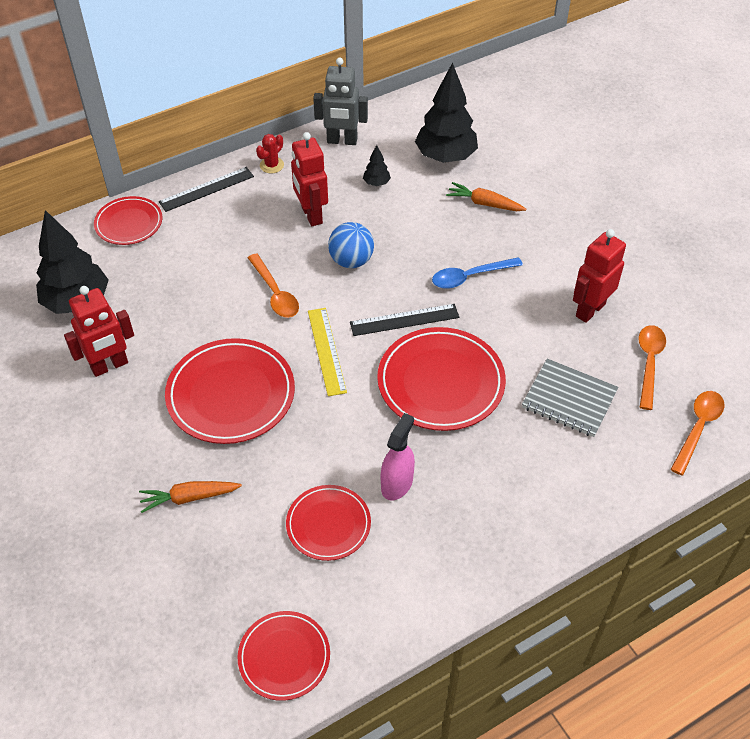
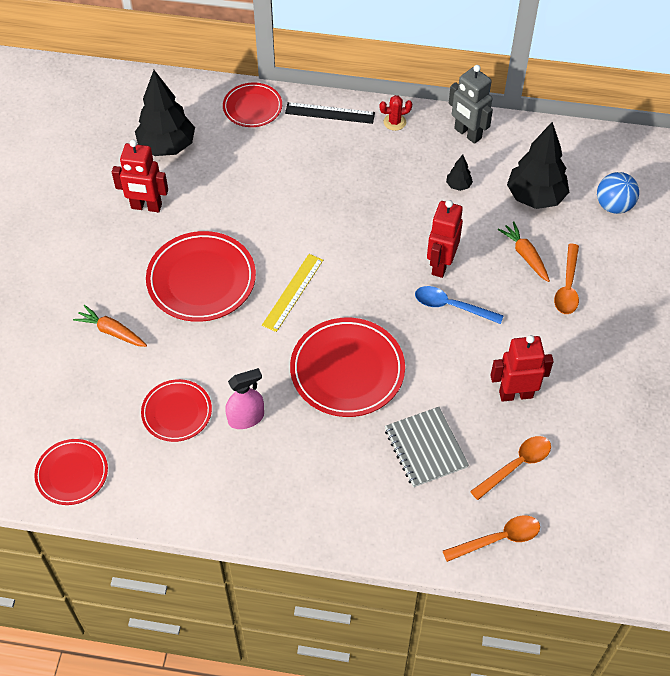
camera: 40 degrees right, 5 degrees up
orange spoon [248,253,299,318] -> orange spoon moved to [554,244,579,314]
red robot [291,132,328,226] -> red robot moved to [427,200,463,278]
blue ball [328,222,374,268] -> blue ball moved to [597,172,639,214]
black ruler [350,304,459,336] -> none

